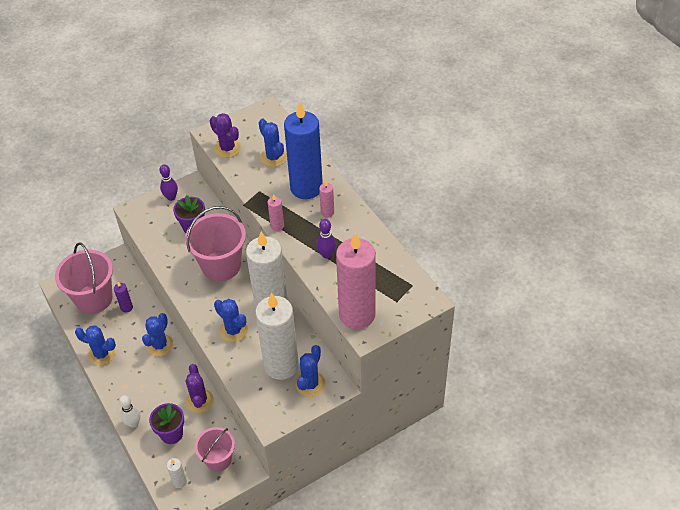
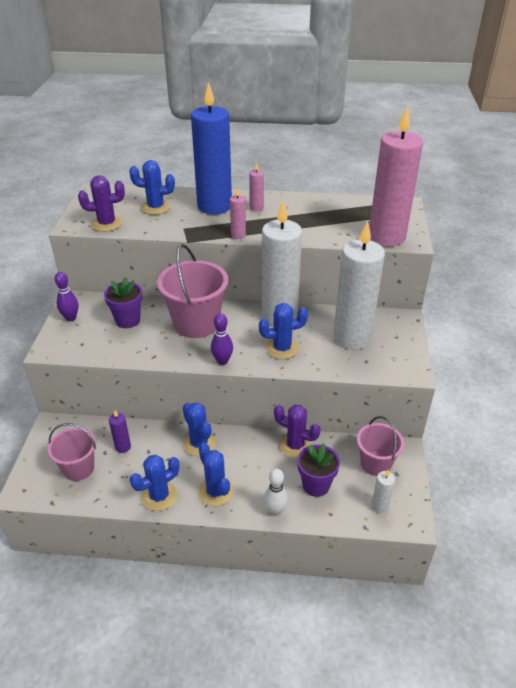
camera: 55 degrees left, 10 degrees down
pink bucket [55,242,113,314] -> pink bucket [48,423,96,481], size x0.62
blue cactus [296,345,326,397] -> blue cactus moved to [198,443,234,506]
purple bowling pin [316,219,336,259] -> purple bowling pin moved to [211,313,233,365]

